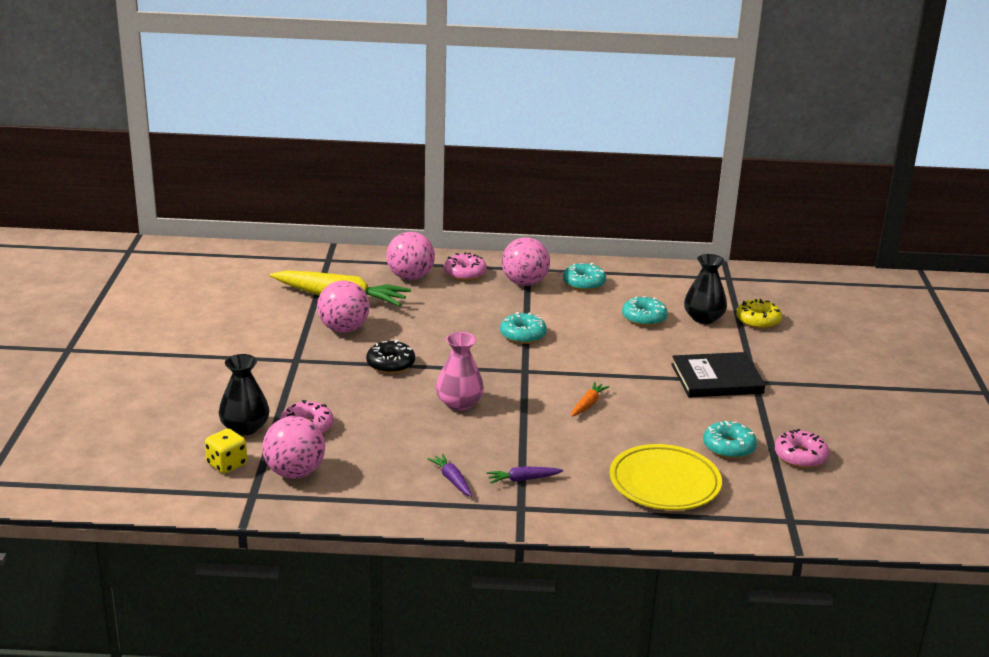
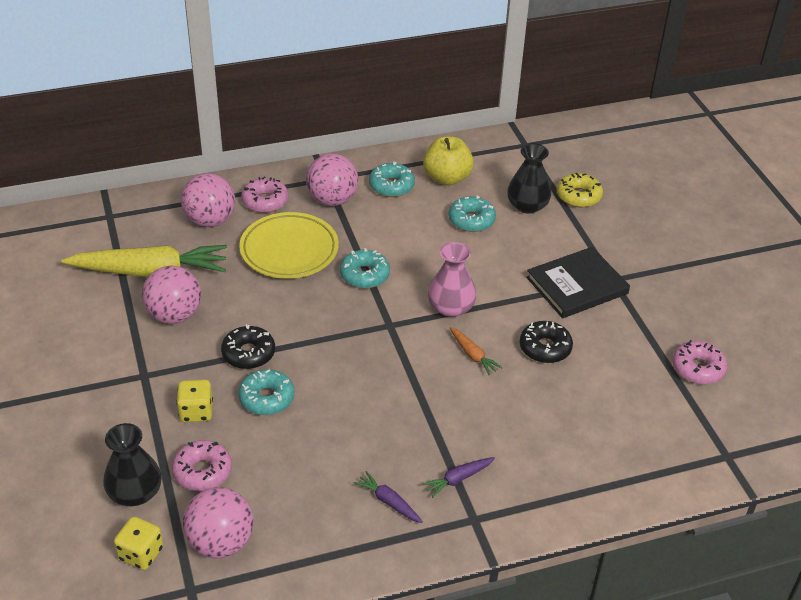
camera: 20 degrees left, 15 degrees up
pink vase [436,332,484,410] -> pink vase moved to [428,242,476,317]
orange carrot [572,382,609,417] -> orange carrot turned 135 degrees clockwise [450,327,503,375]
yellow plate [610,444,722,510] -> yellow plate moved to [239,212,339,279]
turquoise donut [703,421,757,459] -> turquoise donut moved to [238,369,294,415]
none -> yellow dice [176,380,213,422]
none -> yellow apple [423,136,474,186]
none -> black donut [520,321,573,363]

